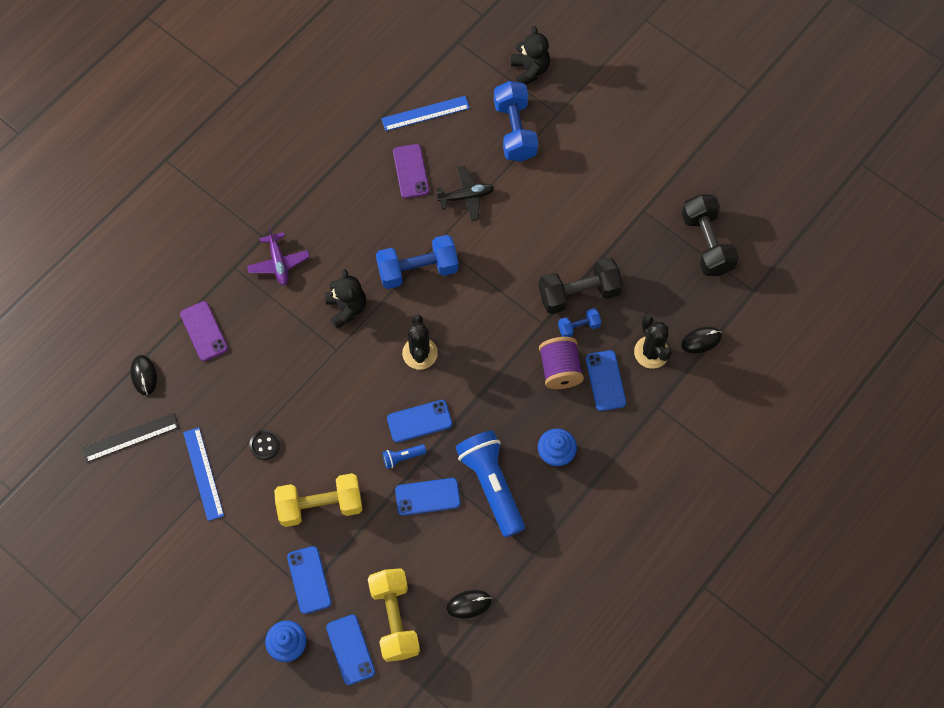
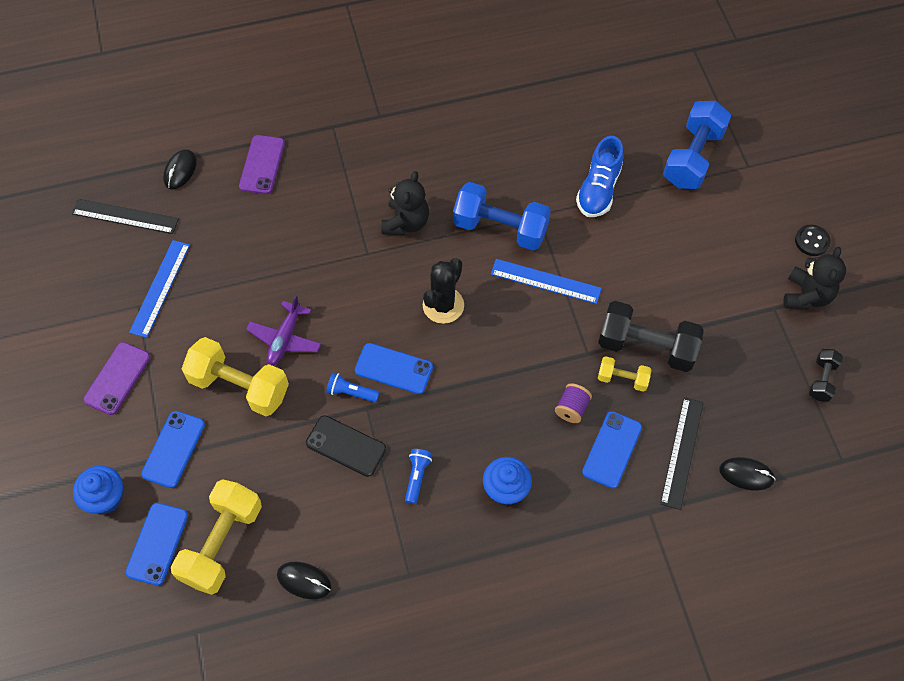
camera: 35 degrees right, 5 degrees down
purple plane [247,227,310,286] -> purple plane moved to [246,295,321,365]
black button [249,430,280,460] -> black button moved to [795,225,831,256]
blue ruler [381,96,470,131] -> blue ruler moved to [491,259,602,304]
purple phone [393,144,429,198] -> purple phone moved to [83,342,150,415]
blue phone [395,478,460,516] -> black phone [306,416,386,477]
black plane [437,166,494,221] -> blue shoe [576,136,624,217]
blue flashlight [455,431,525,537] -> blue flashlight [405,449,432,504], size x0.42
black teddy bear [511,26,550,85] -> black teddy bear moved to [783,247,846,310]
purple spool [539,337,584,389] -> purple spool [555,383,592,423], size x0.59
blue dumbbell [558,308,601,337] -> yellow dumbbell [598,356,652,392]
black cactus [634,314,672,369] -> black ruler [660,397,704,510]
black dumbbell [681,194,739,276] -> black dumbbell [809,349,843,402], size x0.51

